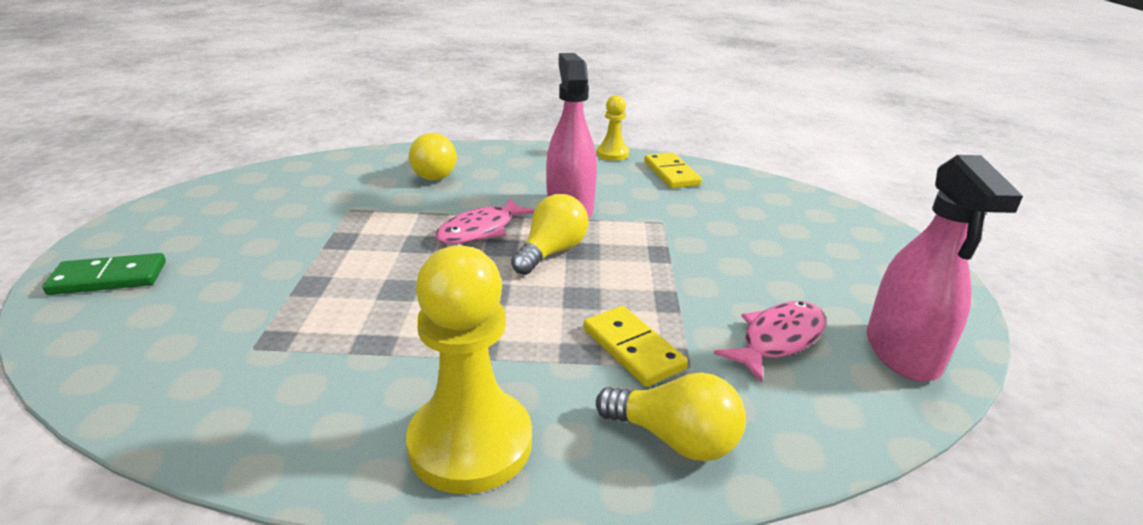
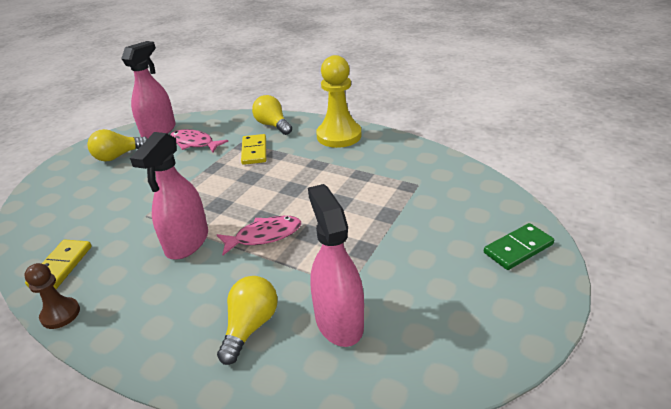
camera: 150 degrees left, 5 degrees up
green domino [42,253,166,295] -> green domino turned 45 degrees counterclockwise [484,223,554,270]
yellow light bulb [511,194,588,275] -> yellow light bulb moved to [88,129,148,161]
yellow pawn [597,95,629,161] -> brown pawn [24,263,80,329]
pink fish [714,301,826,382] -> pink fish turned 45 degrees clockwise [170,129,228,153]
none -> pink spray bottle [308,184,364,347]

